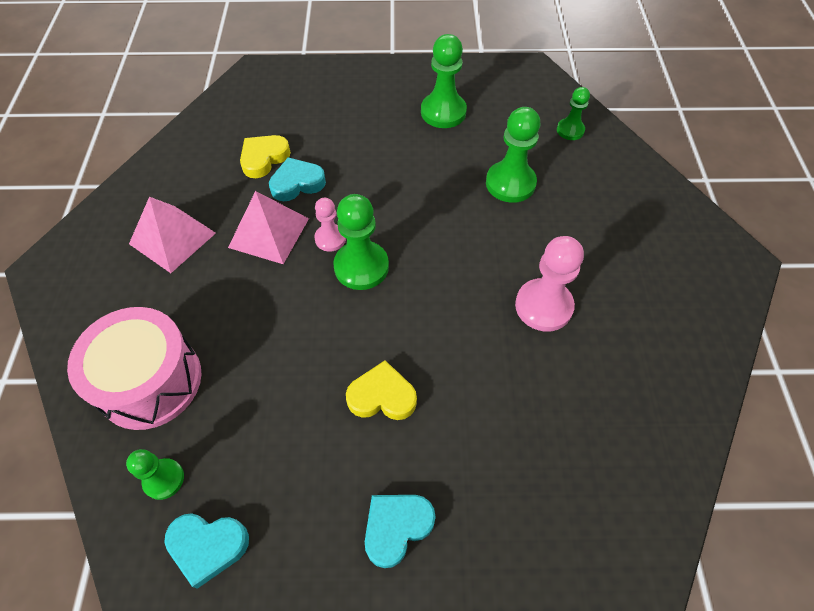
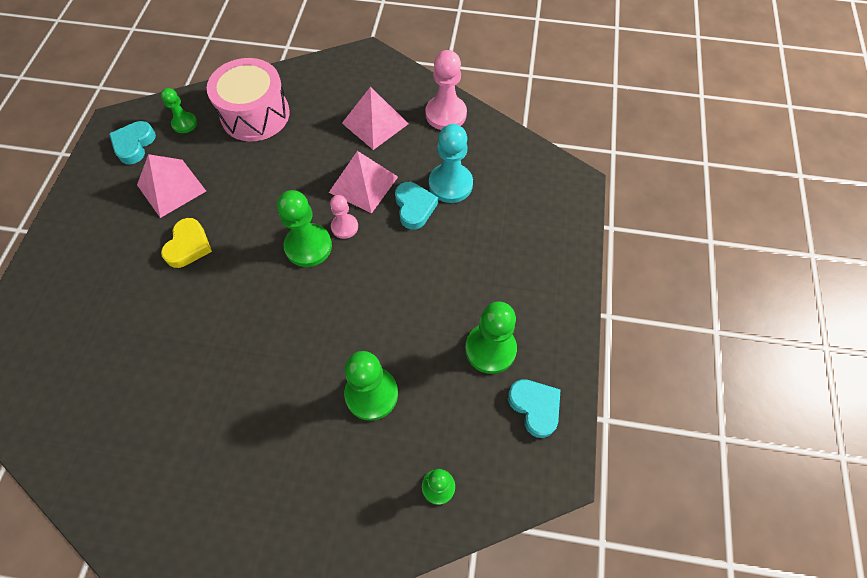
camera: 100 degrees right, 5 degrees up
yellow heart [240,135,291,178] -> turquoise pawn [429,124,473,203]
turquoise heart [365,495,436,568] -> turquoise heart moved to [508,379,561,438]
pink pawn [515,236,584,332] -> pink pawn moved to [425,50,467,130]
none -> pink pyramid [137,154,206,218]

